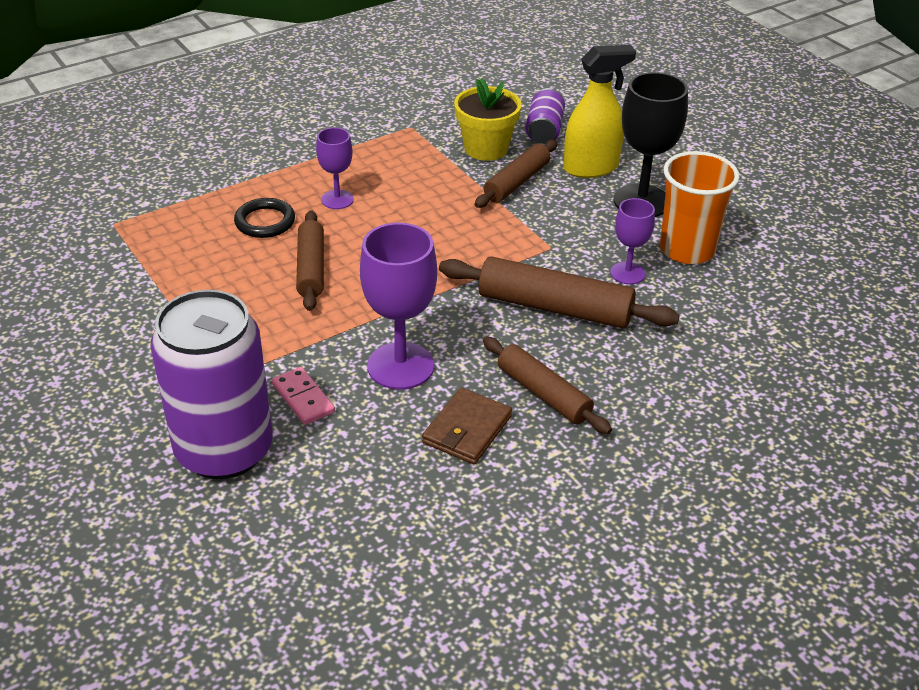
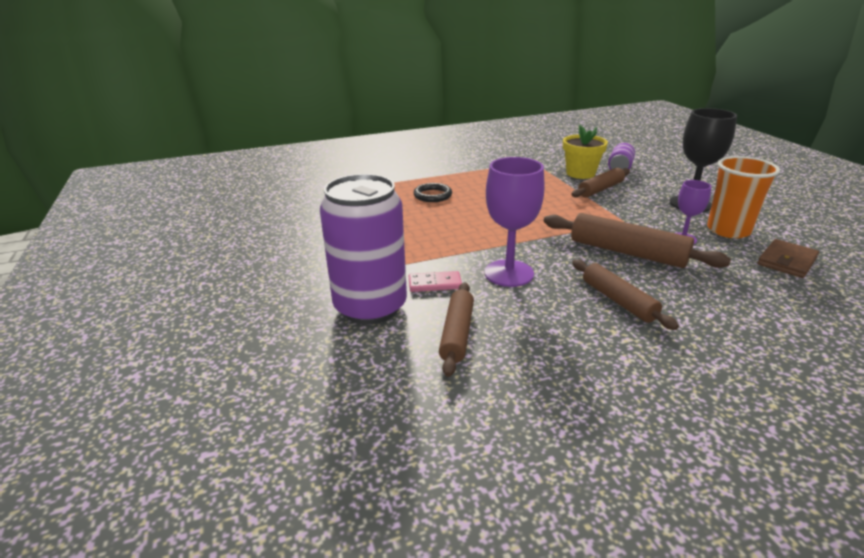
camera: 15 degrees right, 10 degrees down
pink domino [272,367,335,425] -> pink domino turned 75 degrees counterclockwise [409,271,462,292]
brown rolling pin [296,210,324,311] -> brown rolling pin moved to [439,282,474,377]
purple goblet [316,128,354,209] -> none
brown wallet [422,388,512,464] -> brown wallet moved to [757,239,819,278]
yellow spray bottle [563,45,636,178] -> none

